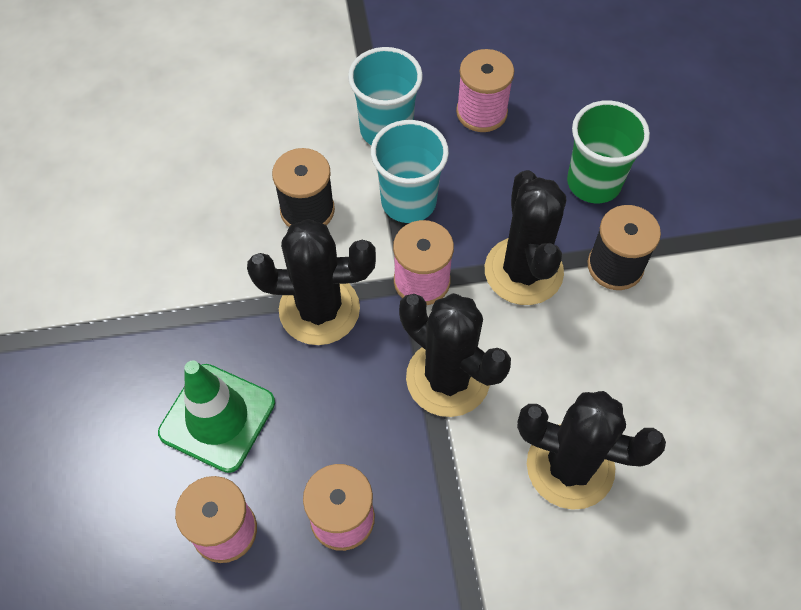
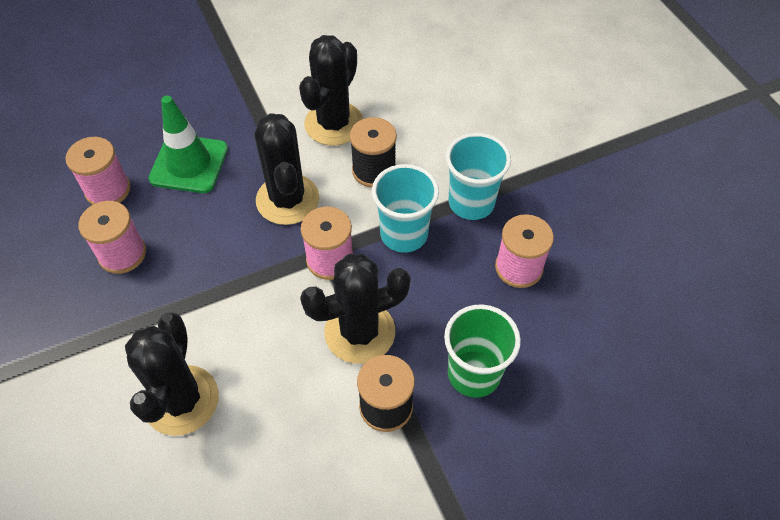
camera: 75 degrees right, 5 degrees down
black cactus [399,293,511,417] -> black cactus moved to [299,35,363,146]

